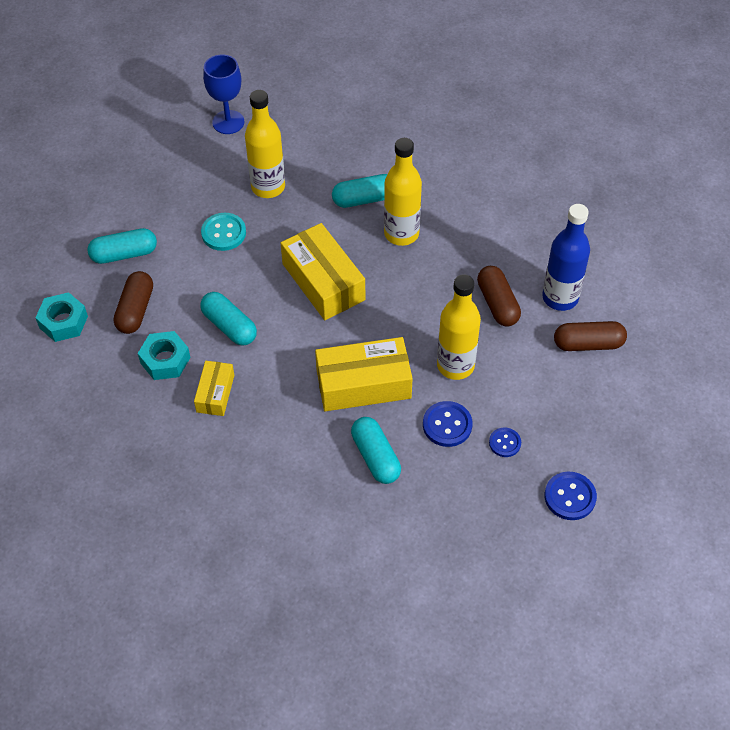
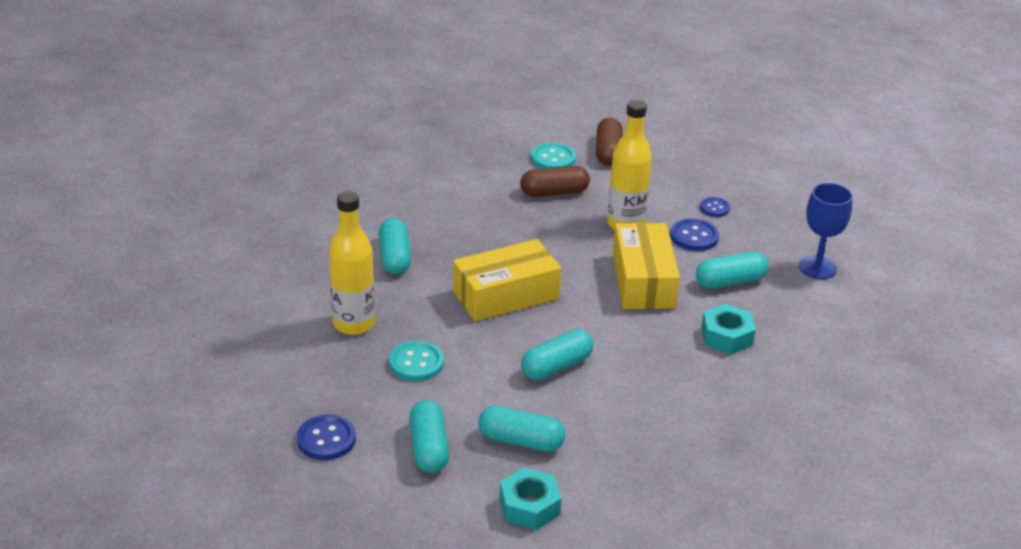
camera: 85 degrees left, 20 degrees down
brown capsule [114,271,153,334] -> turquoise capsule [478,405,565,452]
turquoise nut [138,331,190,380] -> turquoise nut moved to [701,304,756,354]
yellow box [194,361,234,416] -> none
blue goblet [203,54,244,134] -> blue goblet moved to [799,183,853,279]
yellow bottle [384,138,422,246] -> none
blue bottle [542,204,590,311] -> turquoise button [531,143,576,169]
blue button [545,472,597,520] -> blue button moved to [297,414,356,460]

